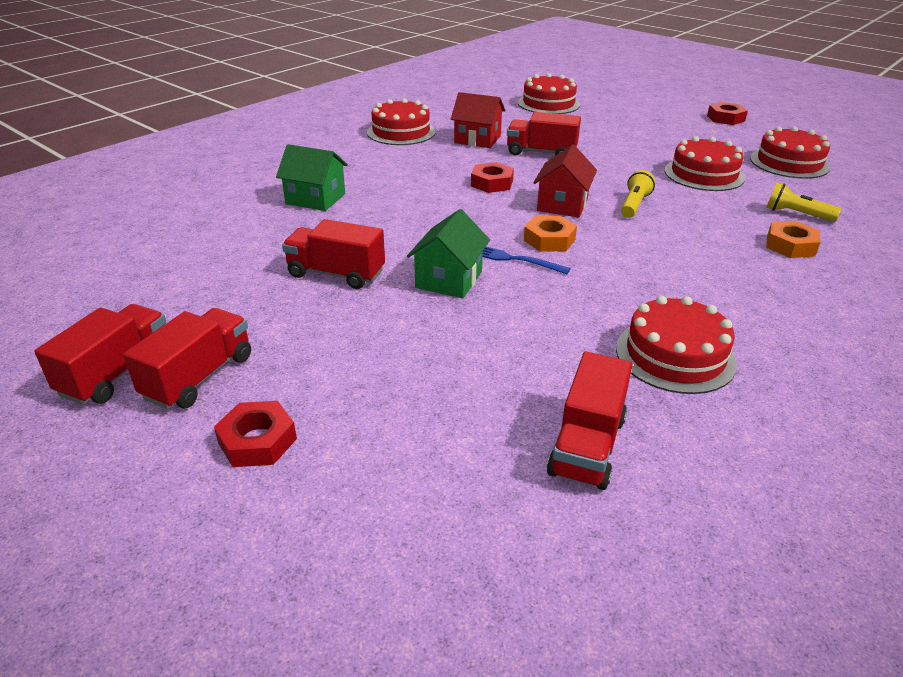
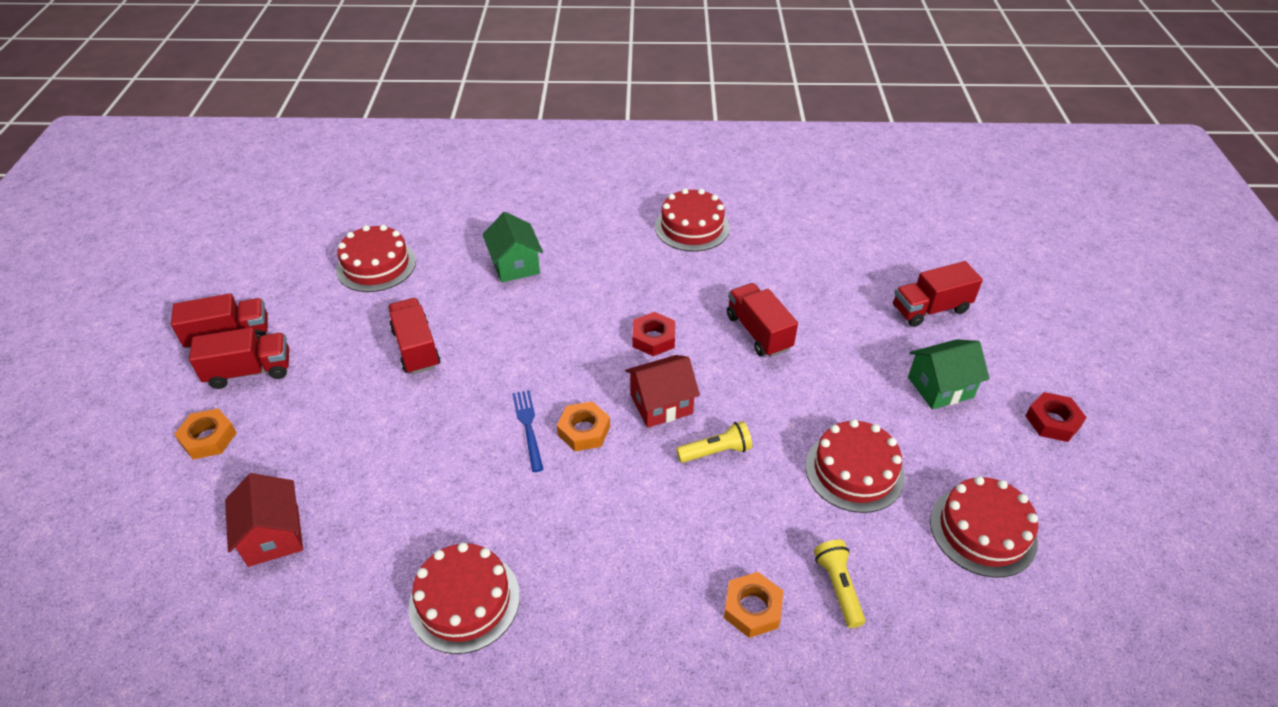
camera: 50 degrees right, 10 degrees up
red nut [214,401,297,467] -> orange nut [174,408,237,460]
green house [407,209,490,298] -> green house moved to [908,339,990,410]
red house [451,92,506,148] -> red house moved to [225,473,303,567]
red cake [518,73,580,114] -> red cake moved to [336,225,416,292]
red truck [547,352,633,490] -> red truck moved to [893,261,983,327]

